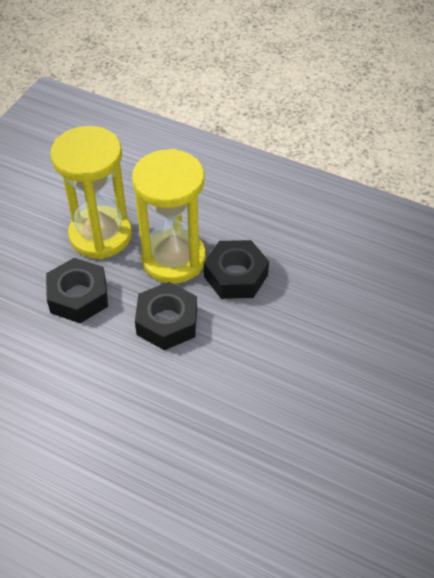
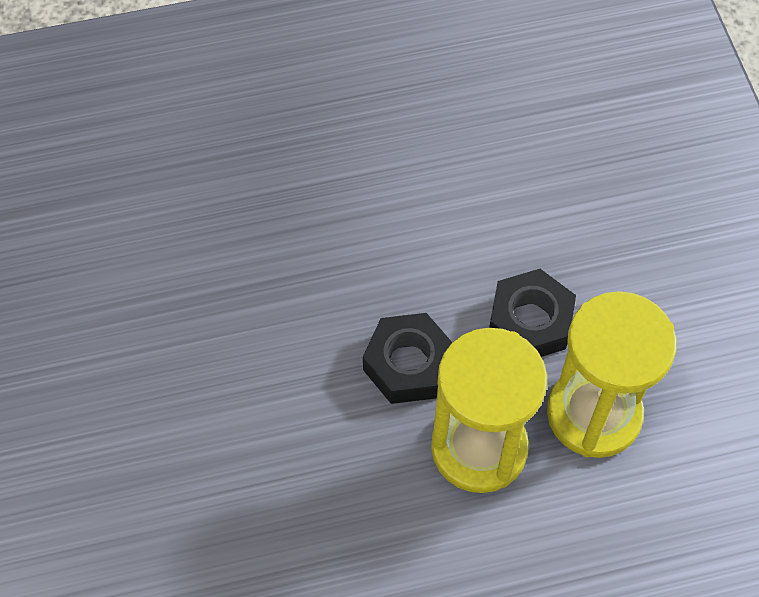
camera: 140 degrees right, 10 degrees up
black nut [204,240,269,299] -> none

